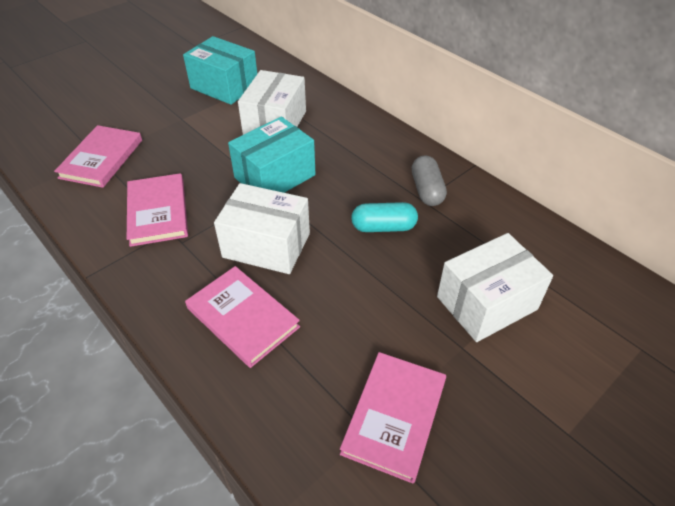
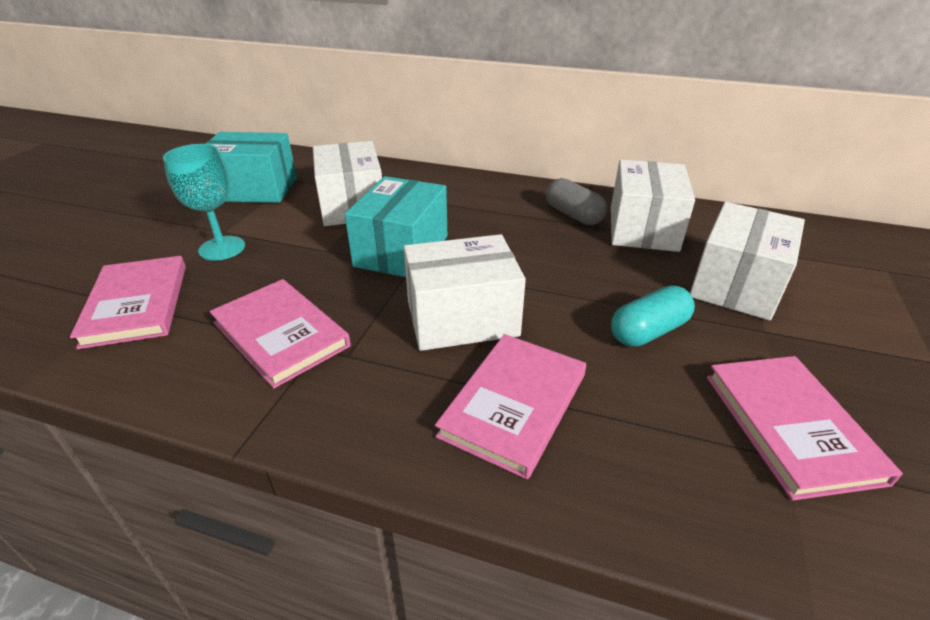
camera: 30 degrees left, 10 degrees down
pink book [185,266,300,368] -> pink book turned 75 degrees counterclockwise [435,334,586,479]
turquoise capsule [351,202,418,232] -> turquoise capsule moved to [611,285,695,347]
none -> turquoise goblet [163,144,245,261]
none -> white box [611,159,695,252]

